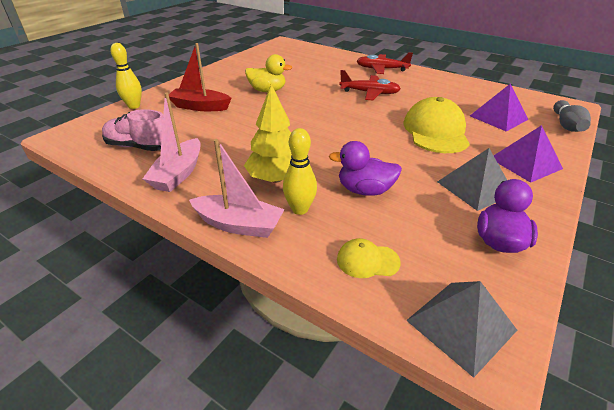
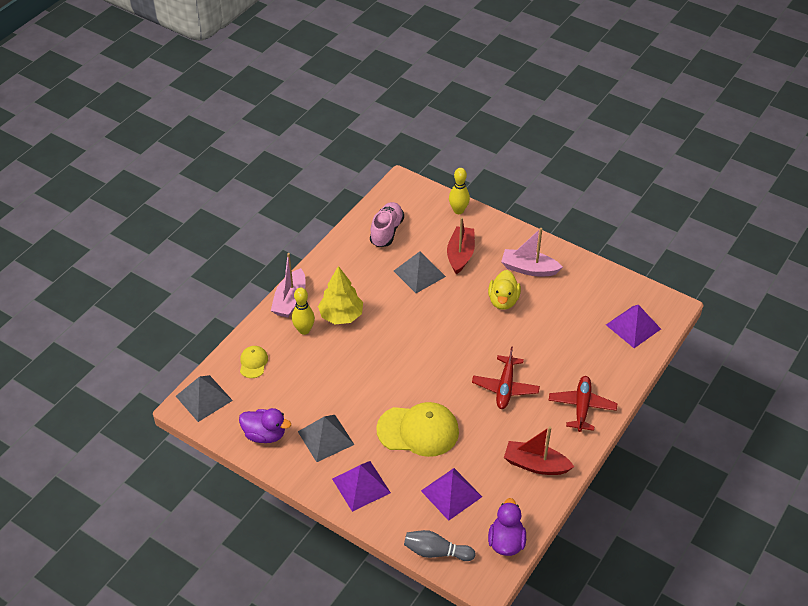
camera: 90 degrees right, 10 degrees up
pink boat [143,93,201,192] -> pink boat moved to [501,228,563,276]
purple duck [329,141,402,196] -> purple duck moved to [488,498,526,556]
none -> grey pyramid [394,251,446,293]
none -> red boat [504,426,574,475]
none -> purple pyramid [606,305,661,348]

